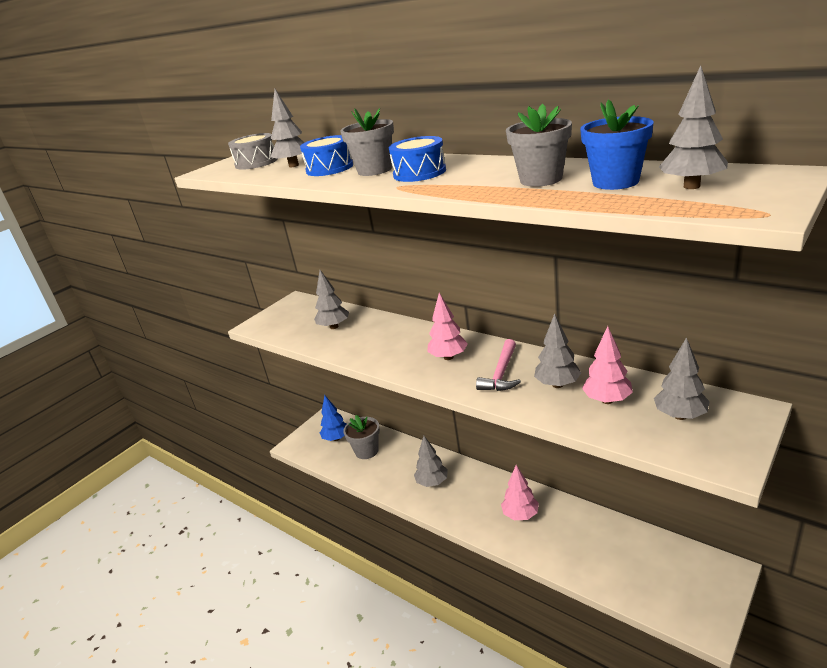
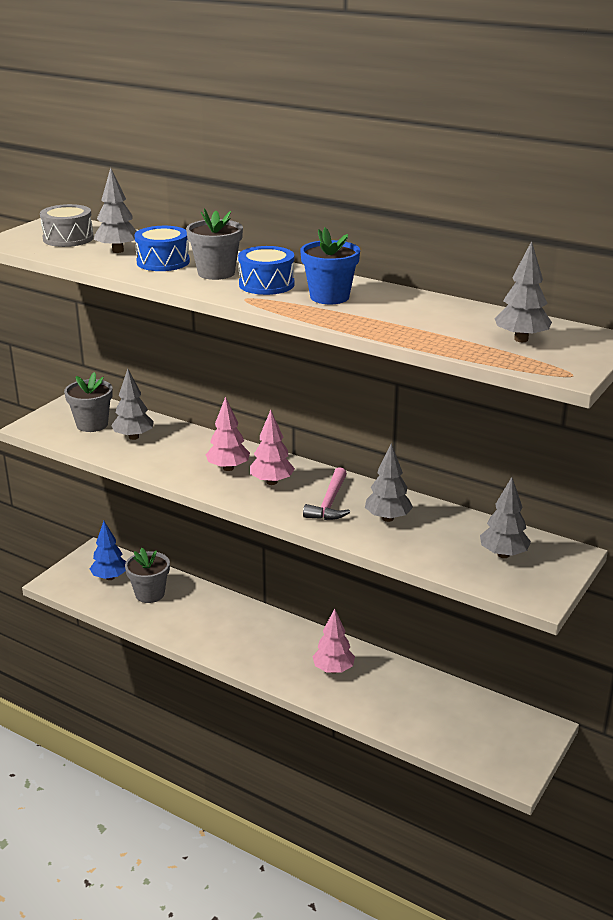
camera: 10 degrees left, 0 degrees up
grey tree [414,436,448,487] -> none
grey flower pot [506,104,572,187] -> grey flower pot moved to [64,372,113,432]
blue flower pot [580,99,654,190] -> blue flower pot moved to [300,227,360,304]
pink tree [582,326,633,404] -> pink tree moved to [206,397,250,471]

